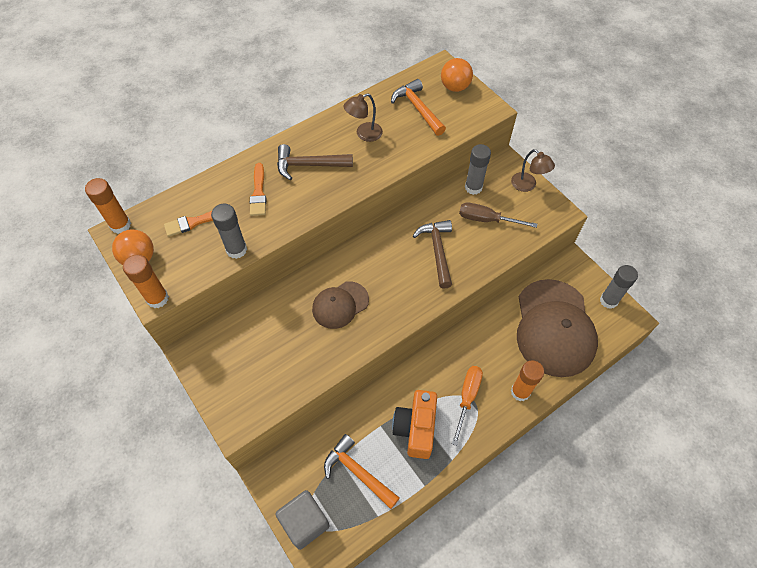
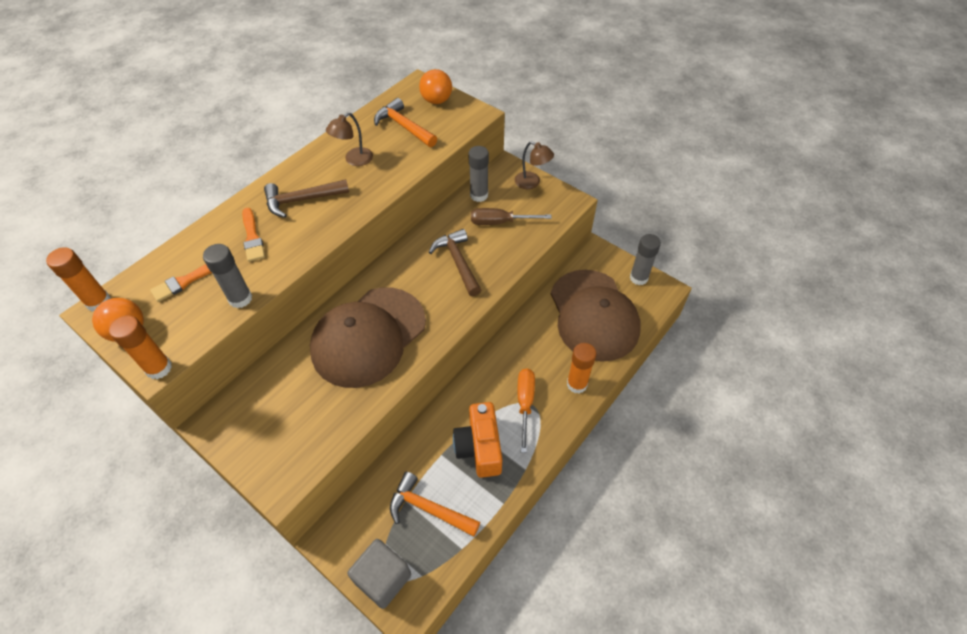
camera: 15 degrees left, 5 degrees down
brown cap [312,281,369,329] -> brown cap [310,287,426,388], size x1.91

